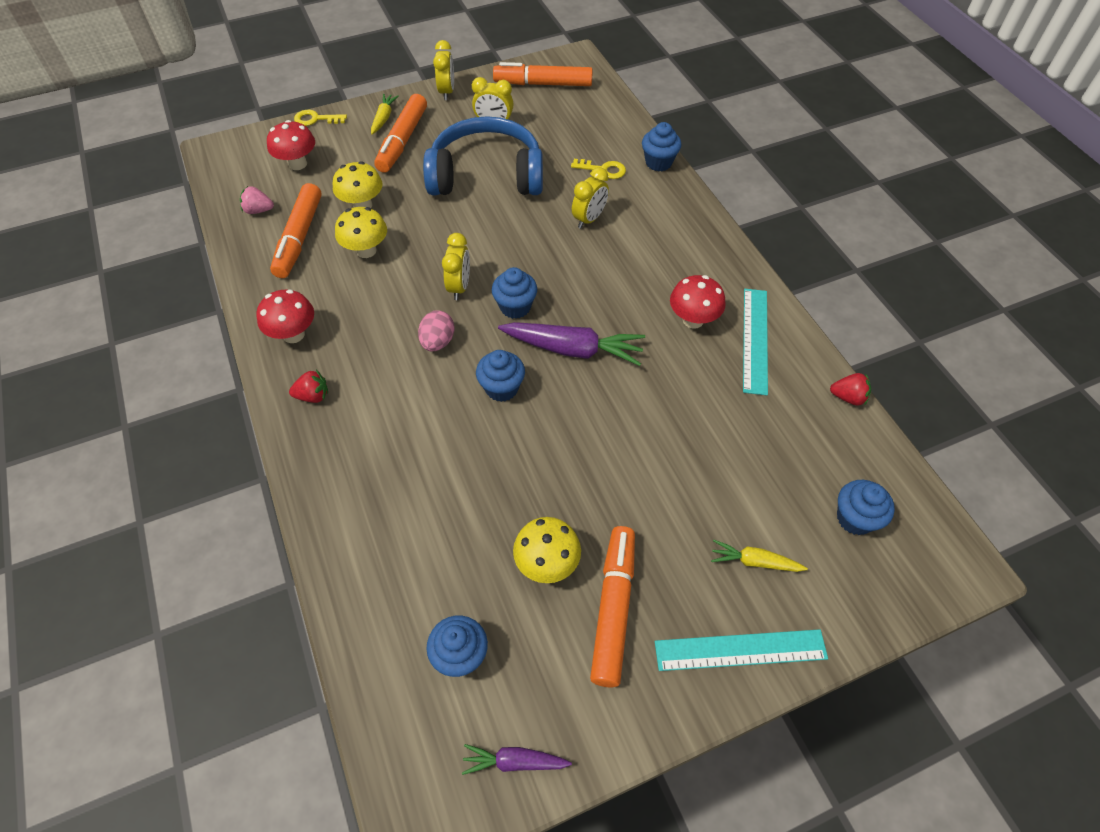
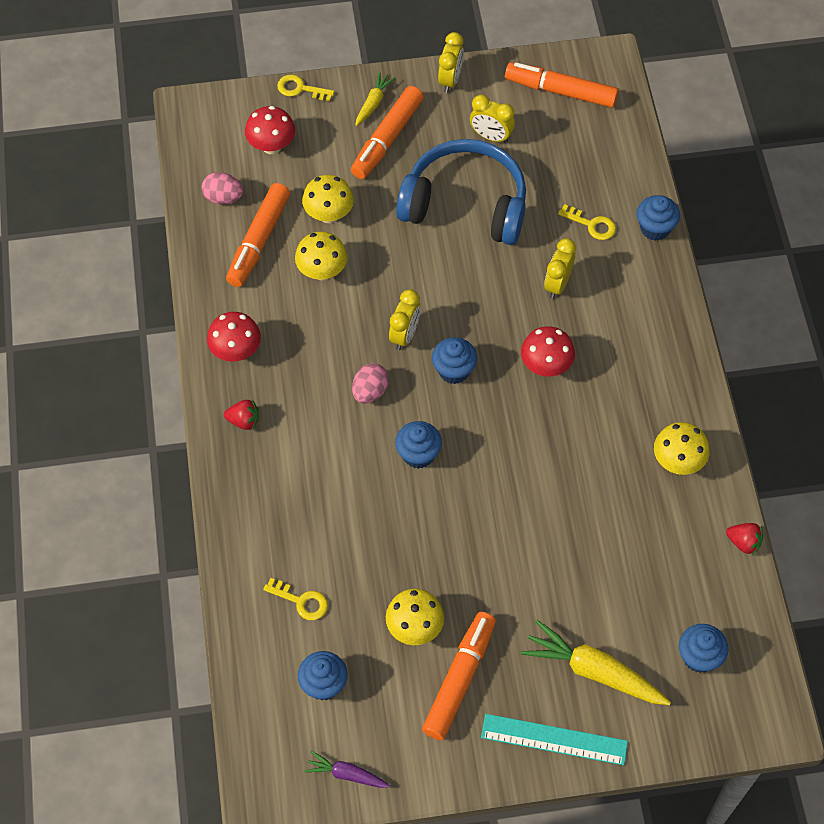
camera: 15 degrees right, 5 degrees up
pink strawberry [240,186,274,214] -> pink egg [202,172,243,205]
purple carrot [498,322,645,366] -> none
yellow clock [572,167,609,229] -> yellow clock turned 150 degrees clockwise [544,238,576,299]
red mushroom [670,275,726,329] -> red mushroom moved to [521,326,575,377]
yellow carrot [711,539,808,572] -> yellow carrot [521,620,671,705], size x1.84
turquoise ruler [743,289,768,395] -> yellow mushroom [654,422,710,475]
none -> yellow key [263,578,328,620]

